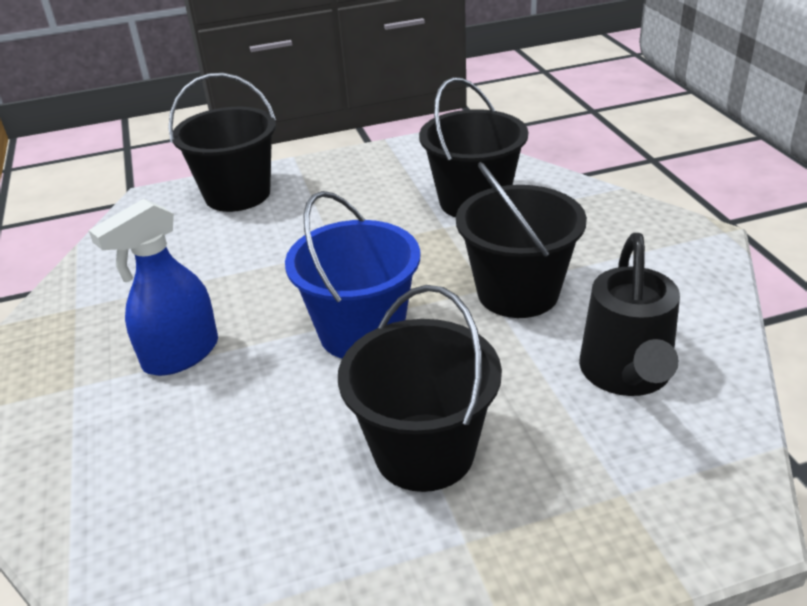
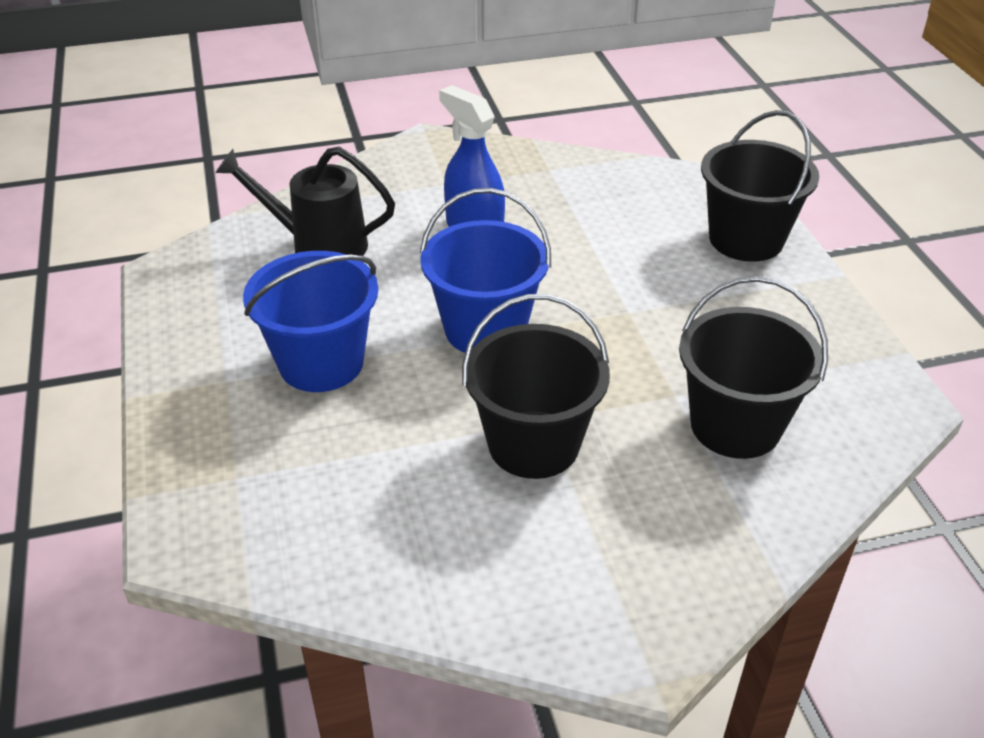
camera: 90 degrees right, 5 degrees up
black bucket [338,285,502,492] -> blue bucket [243,251,378,392]
black watering can [579,233,680,396] -> black watering can moved to [215,147,395,256]

